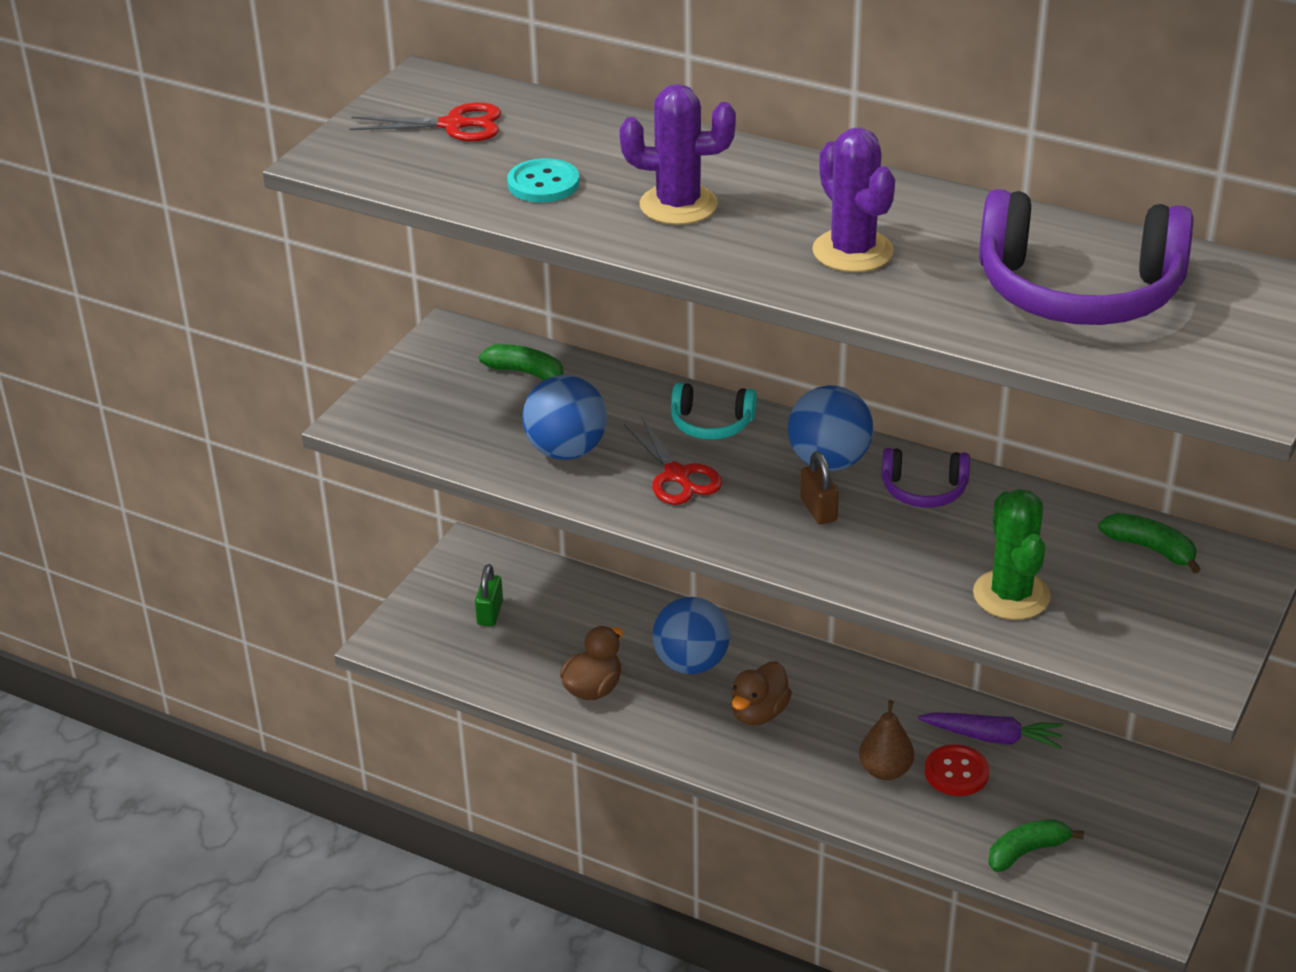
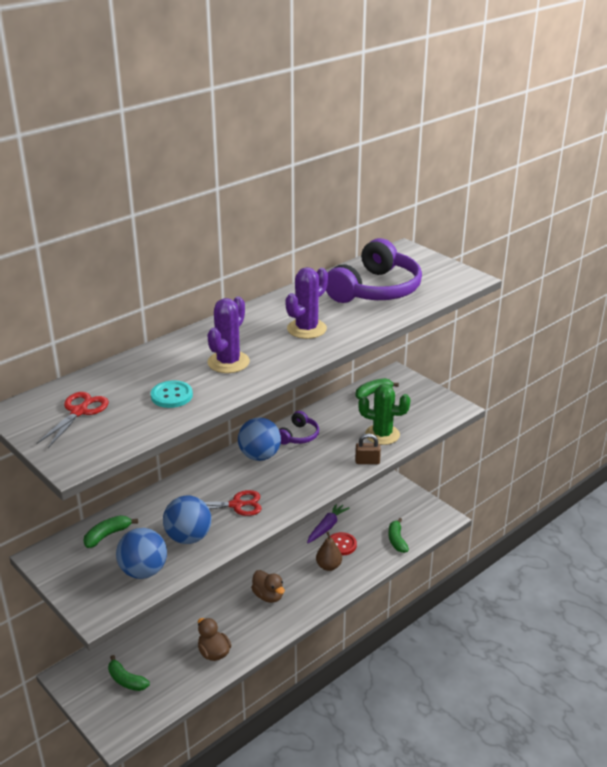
camera: 70 degrees left, 5 degrees down
green padlock [475,564,503,626] -> green banana [108,655,150,691]
blue ball [653,597,730,674] -> blue ball moved to [116,528,167,579]
turquoise headphones [671,383,757,439] -> none
brown padlock [800,451,839,524] -> brown padlock moved to [355,434,381,464]
purple cactus [812,128,895,272] -> purple cactus turned 45 degrees counterclockwise [285,267,328,339]

